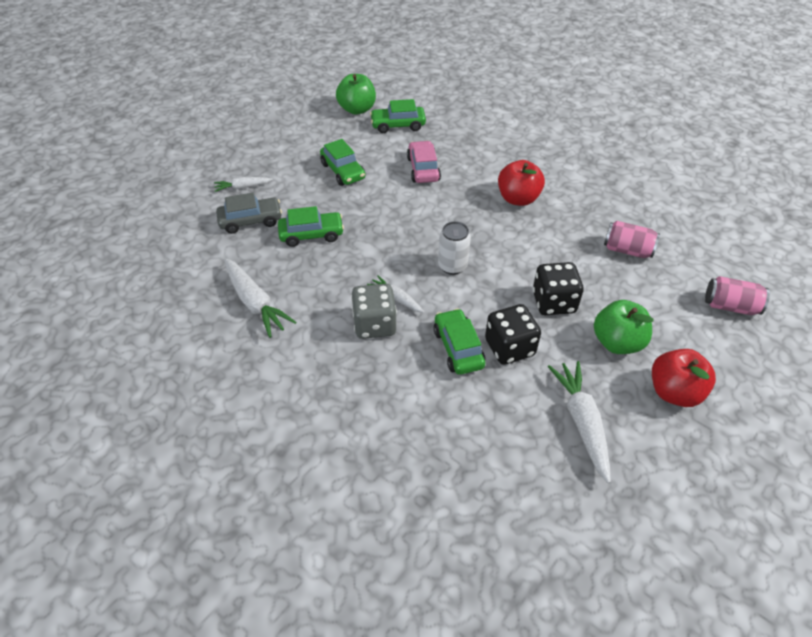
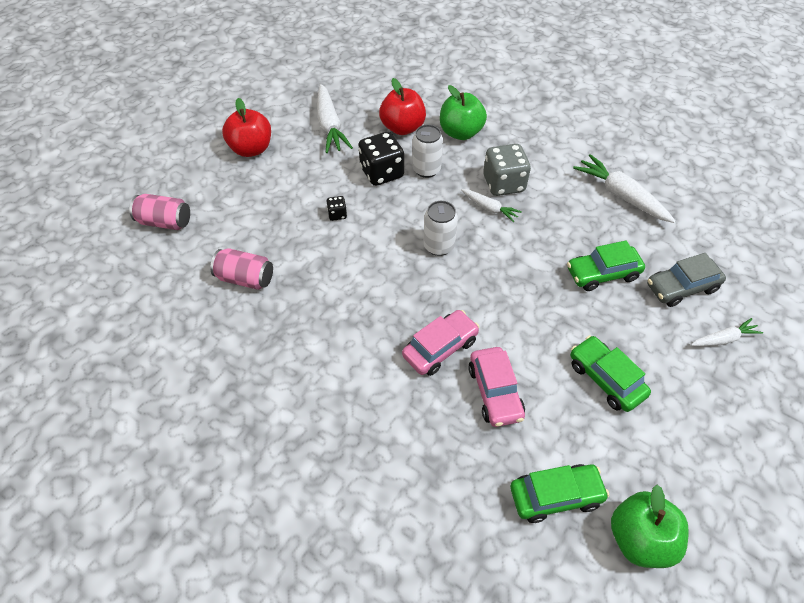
camera: 175 degrees right, 5 degrees up
green car [433,308,486,375] -> white can [412,124,443,178]
red apple [498,160,545,206] -> red apple moved to [379,78,426,135]
black dice [533,262,584,315] -> black dice [327,196,347,221], size x0.47
green apple [594,300,654,354] -> green apple moved to [440,85,487,140]
none -> pink car [402,310,480,376]

